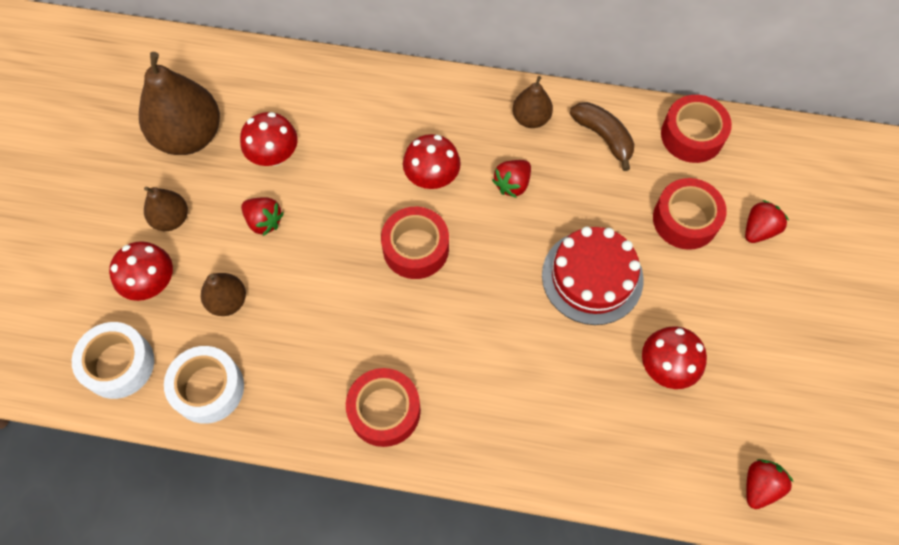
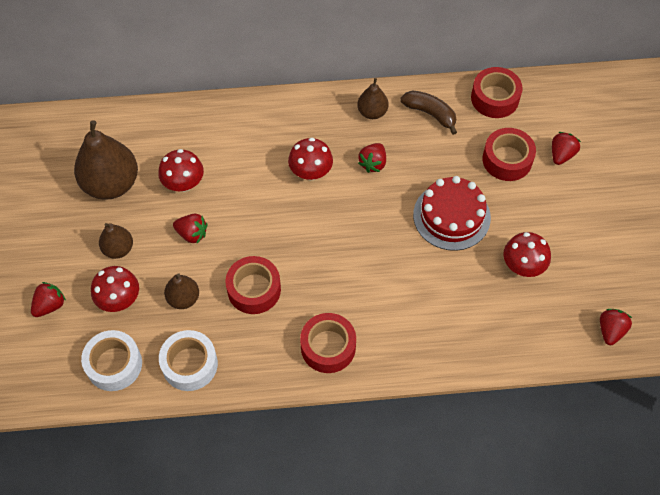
camera: 15 degrees left, 5 degrees down
red tape [381,207,449,279] -> red tape moved to [225,256,281,314]
none -> red strawberry [31,282,66,317]

